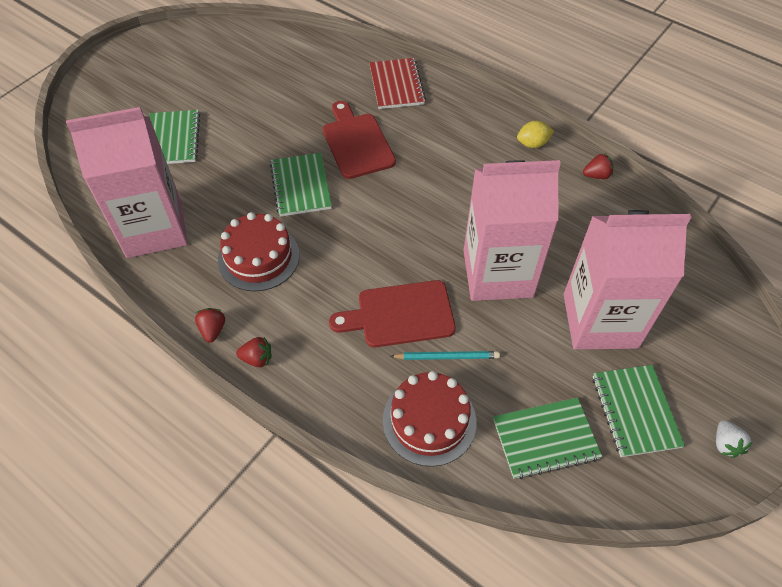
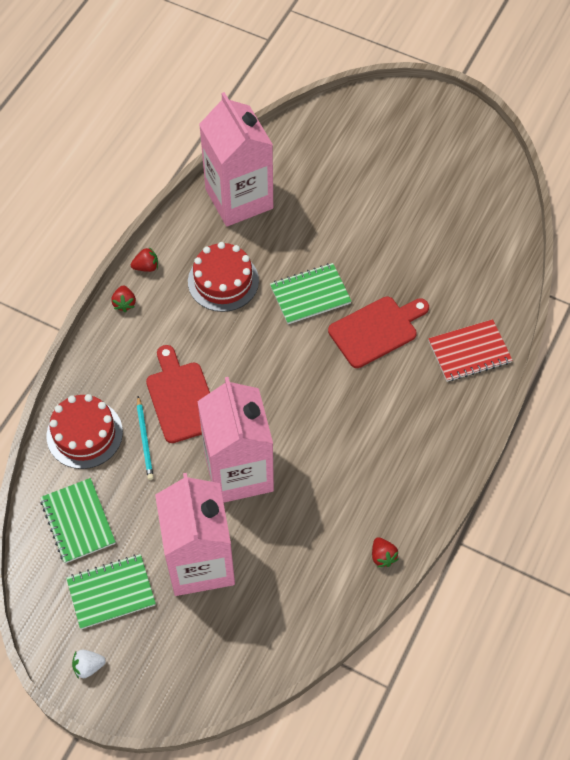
camera: 80 degrees right, 5 degrees up
green notebook [149,110,200,164] -> none
yellow lemon [517,121,554,148] -> none

